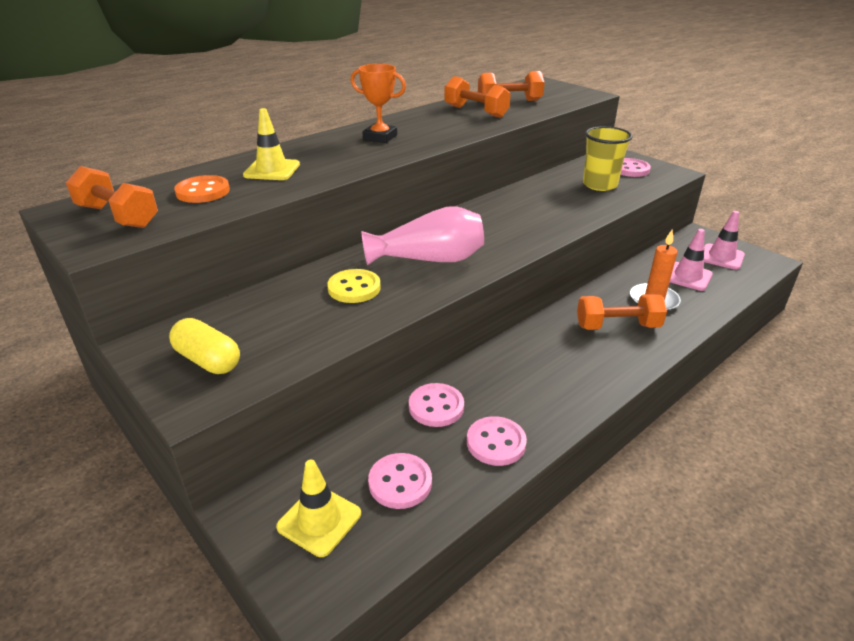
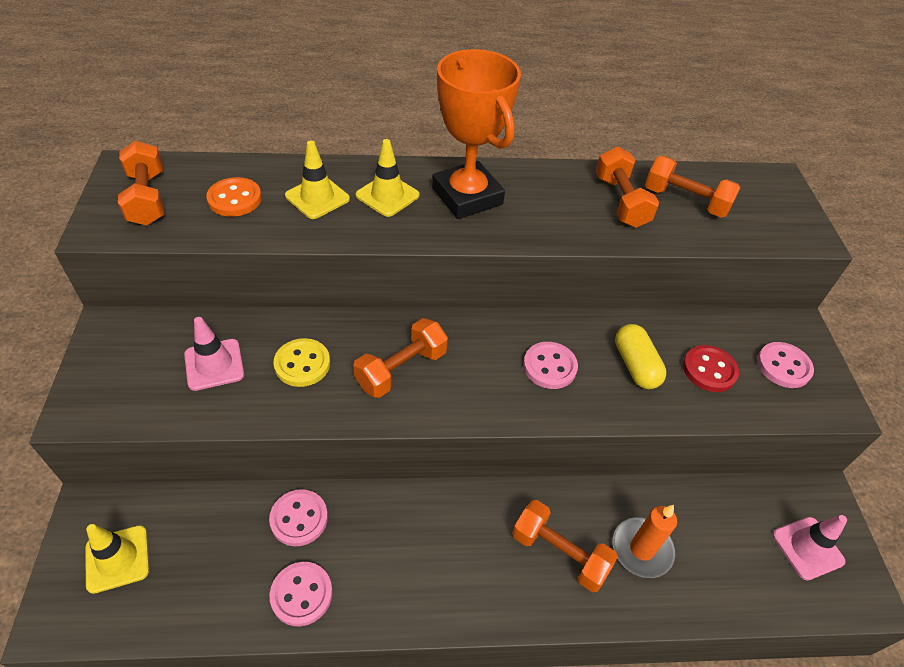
camera: 35 degrees right, 15 degrees up
yellow capsule [169,318,240,374] -> yellow capsule moved to [615,324,666,389]
orange trophy [351,64,406,143] -> orange trophy [432,49,521,219], size x1.72
pink vase [362,206,484,265] -> orange dumbbell [353,318,448,398]
pink button [368,453,432,509] -> pink button moved to [523,342,578,389]
yellow cup [583,126,633,191] -> red button [683,345,739,392]
pink traffic cone [670,229,713,291] -> pink traffic cone moved to [184,317,244,391]
none -> yellow traffic cone [356,139,420,217]

